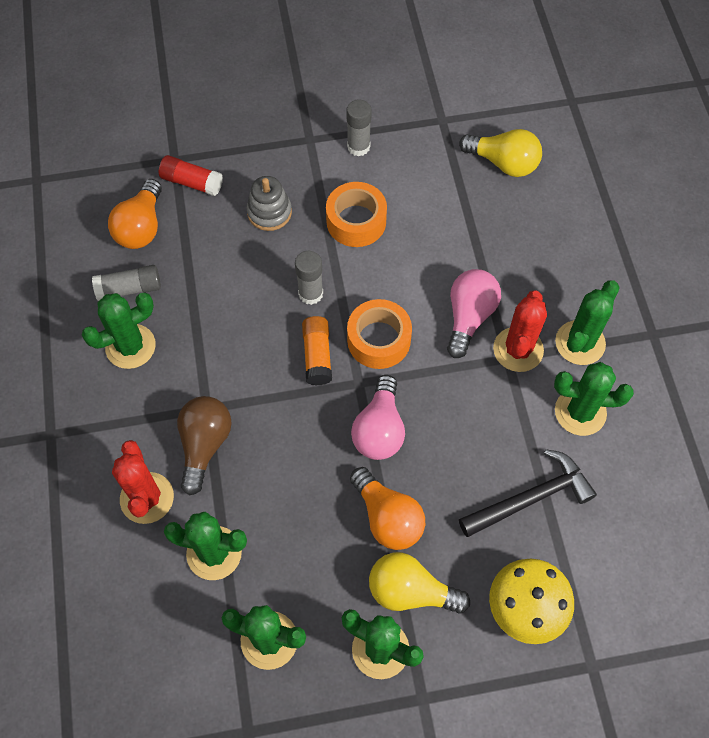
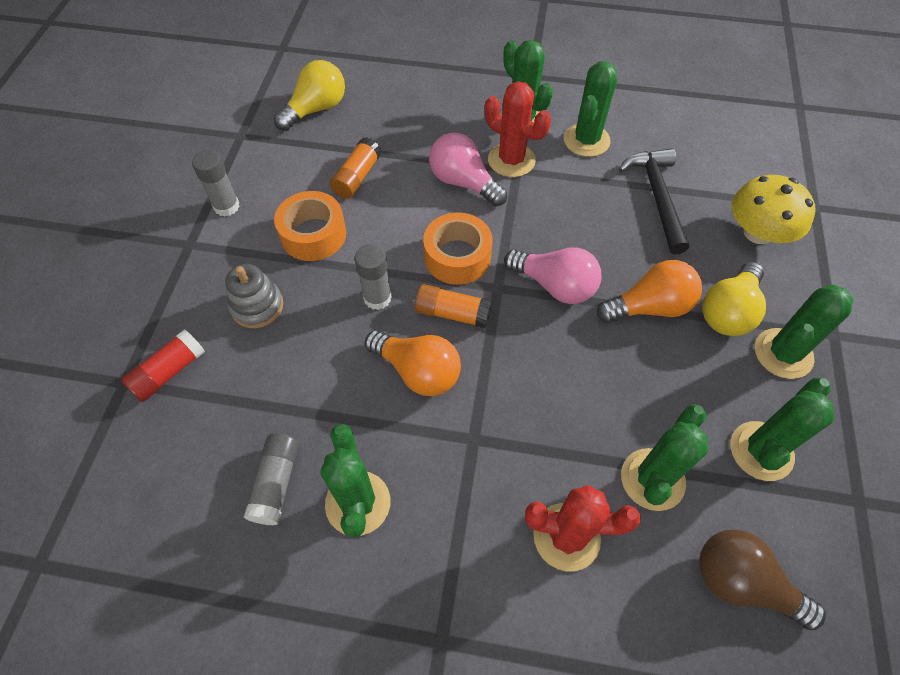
camera: 70 degrees left, 5 degrees down
orange light bulb [108,179,162,249] -> orange light bulb moved to [365,330,461,396]
brown light bulb [177,396,232,495] -> brown light bulb moved to [699,530,826,630]
none -> orange glue stick [330,137,382,199]

